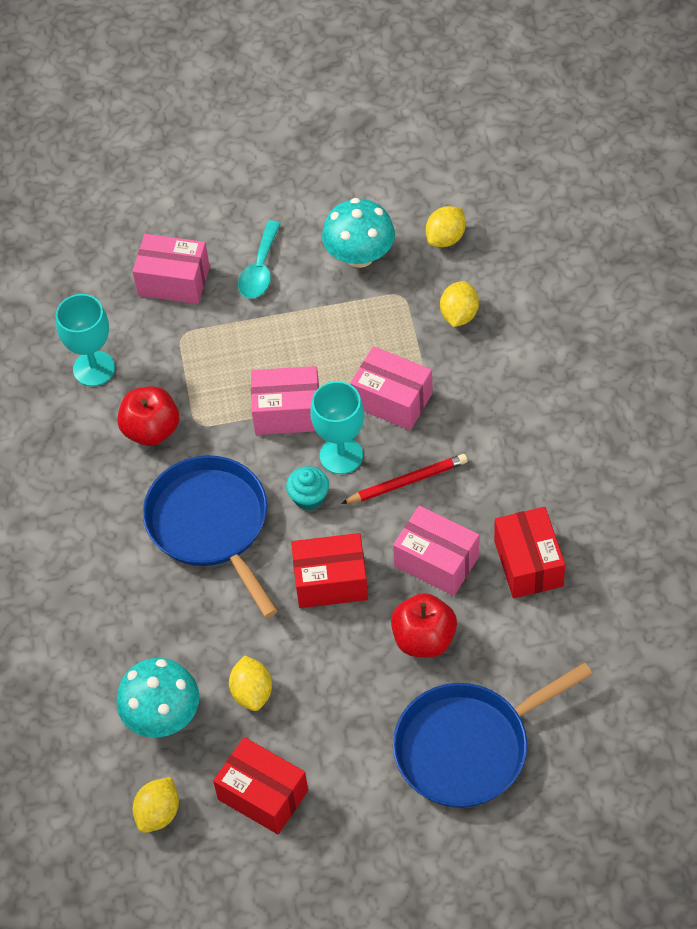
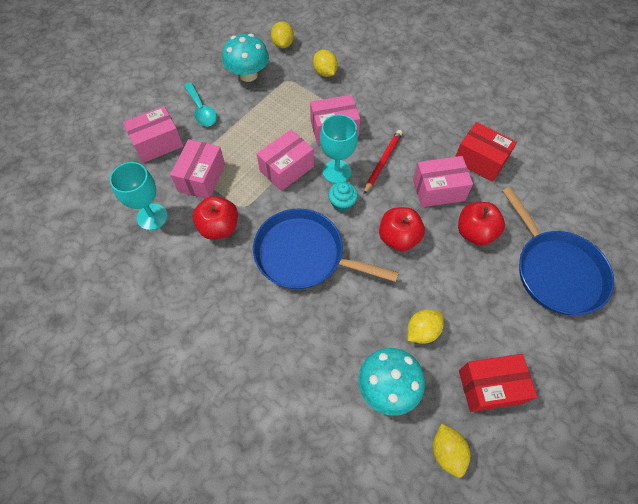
camera: 45 degrees left, 5 degrees up
yellow lemon [229,655,272,711] -> yellow lemon turned 75 degrees counterclockwise [407,309,444,344]
red box [291,533,368,608] -> red apple [379,207,425,251]
blue pan [393,662,593,808] -> blue pan turned 45 degrees counterclockwise [502,187,614,315]
none -> pink box [170,139,225,199]

